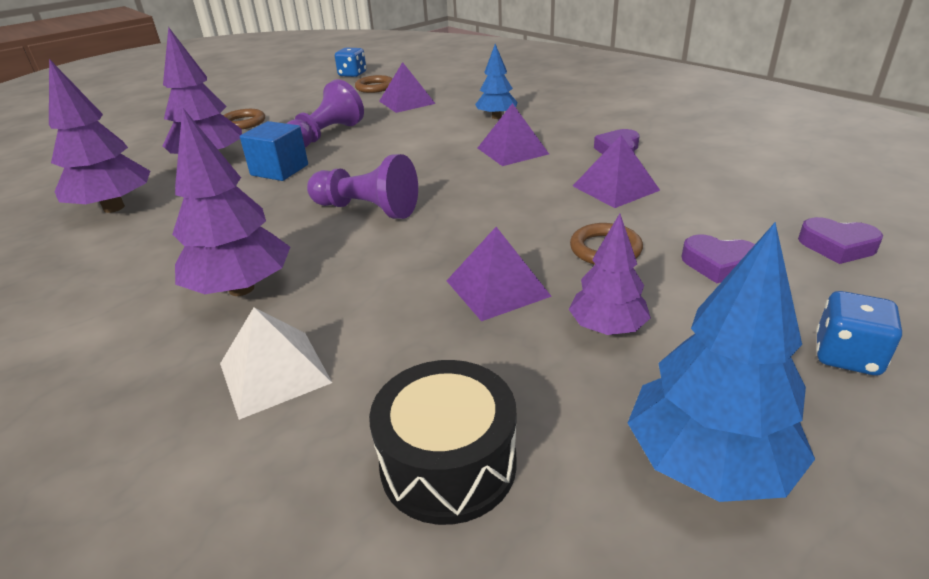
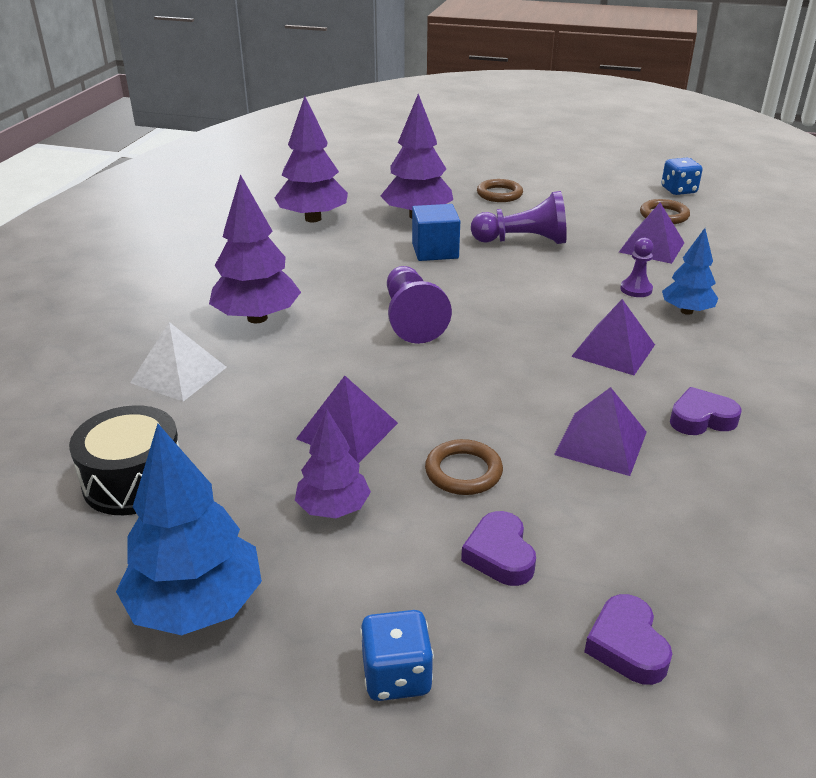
camera: 55 degrees right, 0 degrees up
none -> purple pawn [620,238,654,297]

